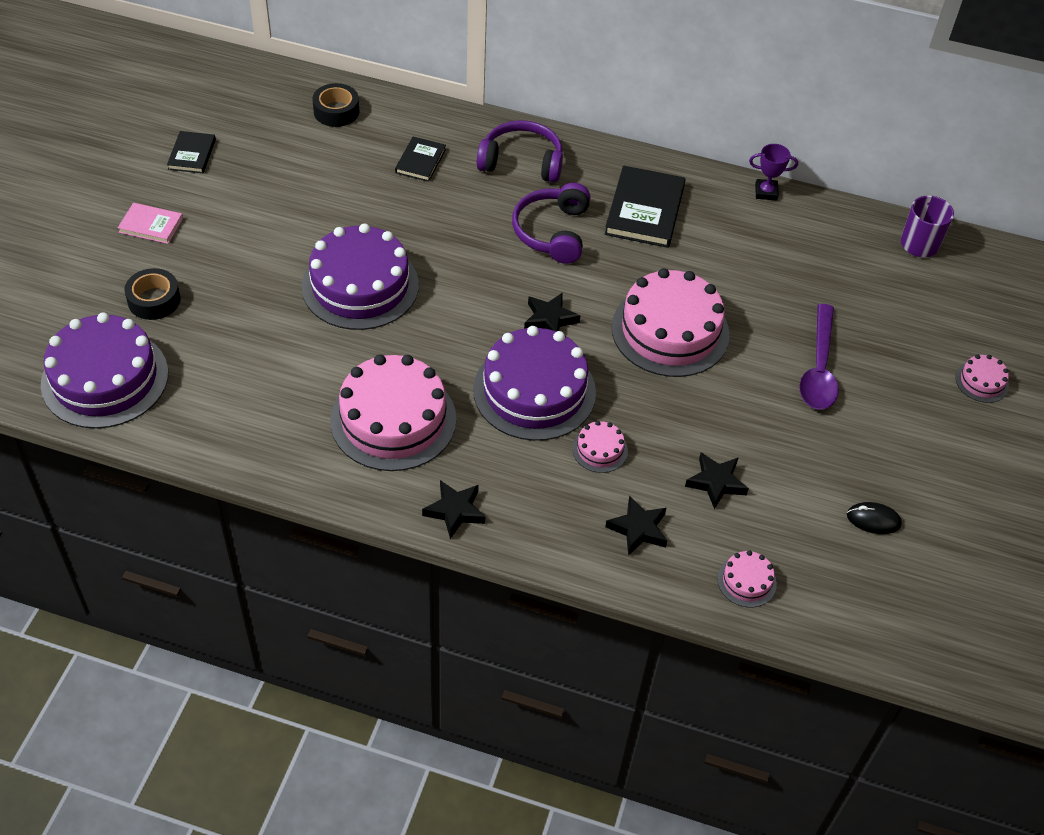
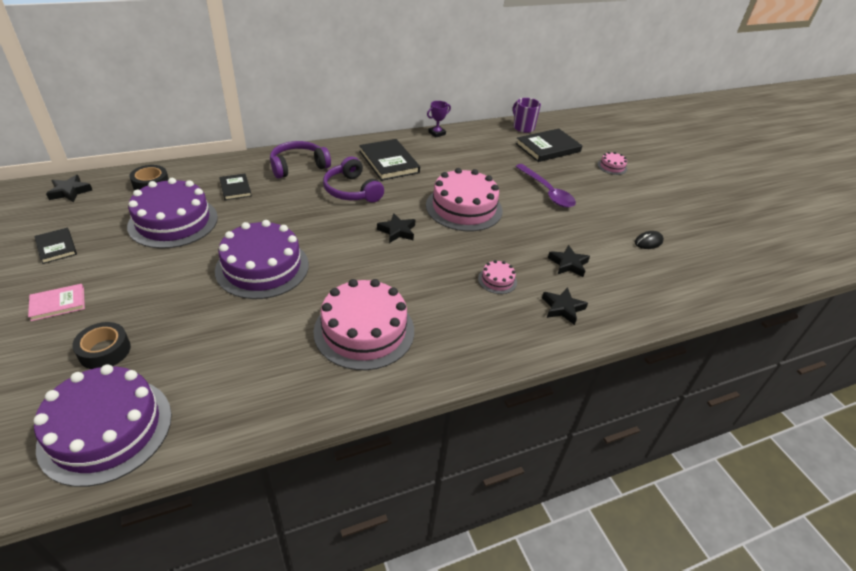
camera: 40 degrees left, 10 degrees down
black star [422,480,486,539] -> black star moved to [46,175,92,202]
purple cake [473,326,596,441] -> purple cake moved to [127,178,218,249]
pink cake [717,550,777,608] -> none
none -> black book [516,128,582,162]

